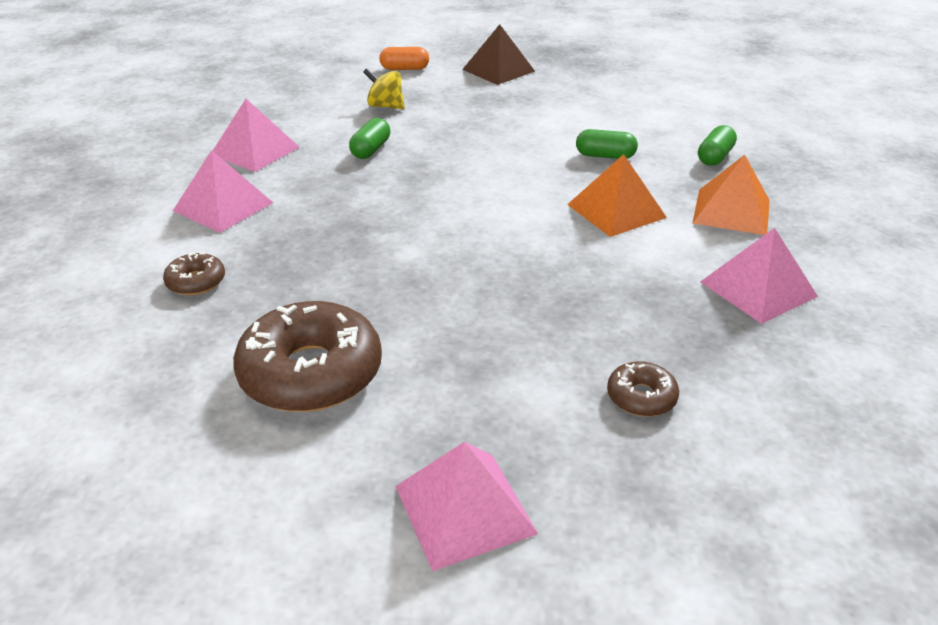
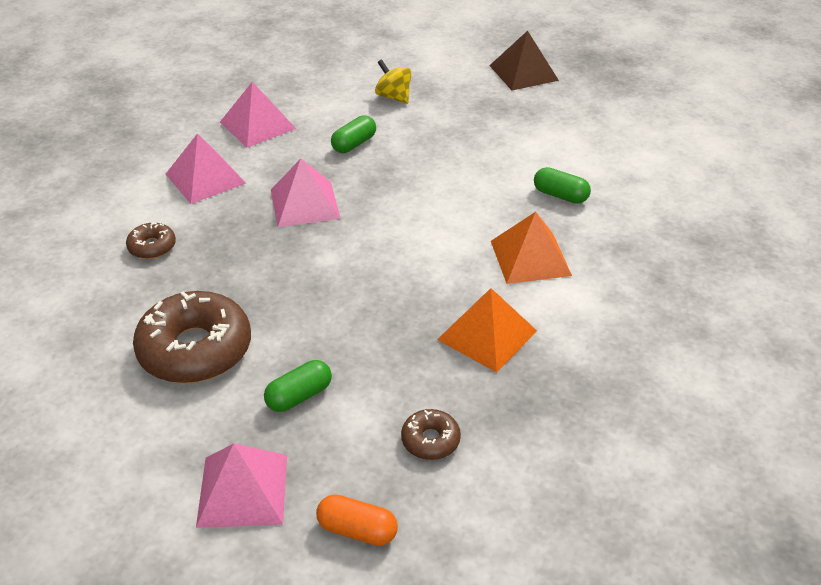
camera: 20 degrees right, 5 degrees up
orange capsule [379,47,429,70] -> orange capsule moved to [316,494,398,546]
orange pyramid [692,155,770,235] -> orange pyramid moved to [437,288,537,372]
green capsule [698,125,737,166] -> green capsule moved to [264,360,332,412]
pink pyramid [700,228,818,324] -> pink pyramid moved to [271,159,341,227]

